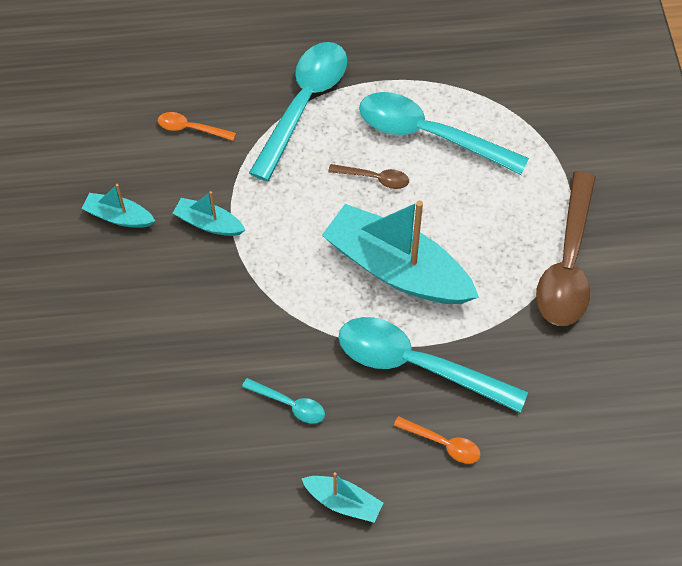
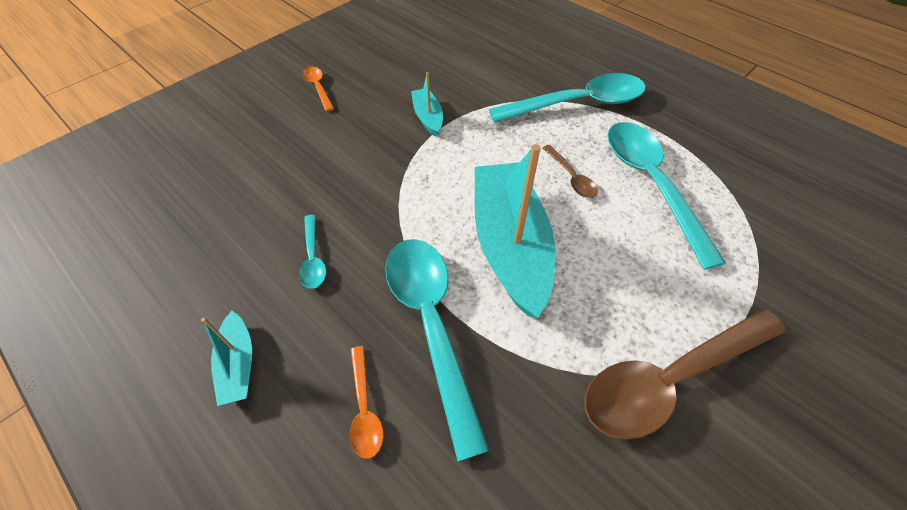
camera: 50 degrees right, 5 degrees down
turquoise boat [81,184,155,228] -> none
orange spoon [158,112,236,141] -> orange spoon moved to [303,67,334,111]

